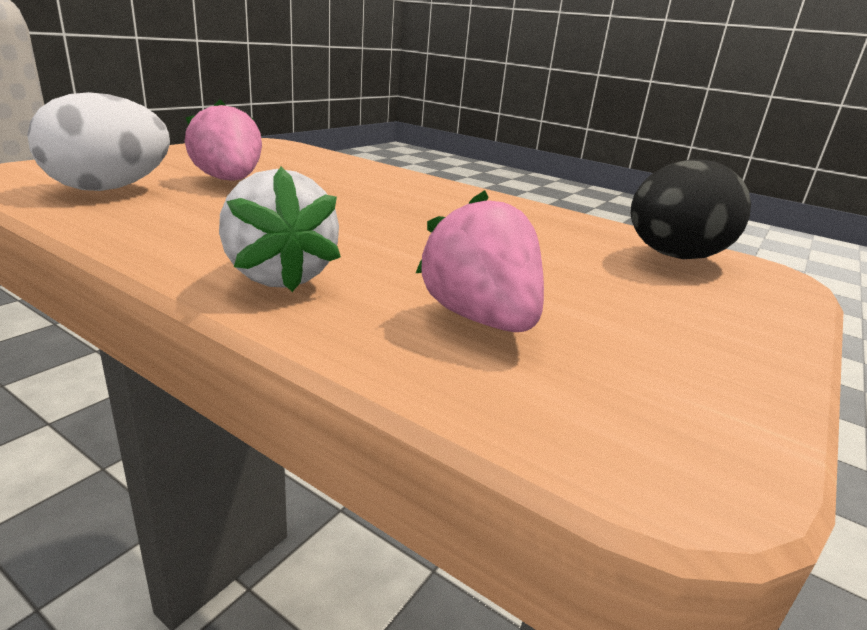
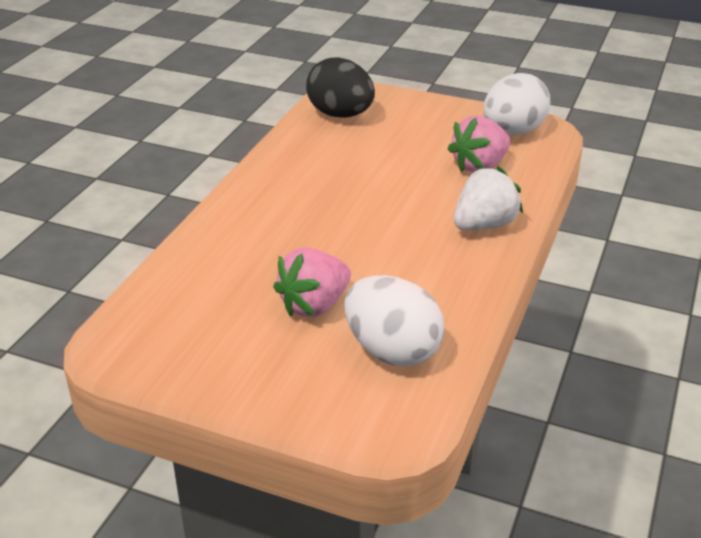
camera: 100 degrees left, 10 degrees up
none -> white egg [483,73,550,135]

